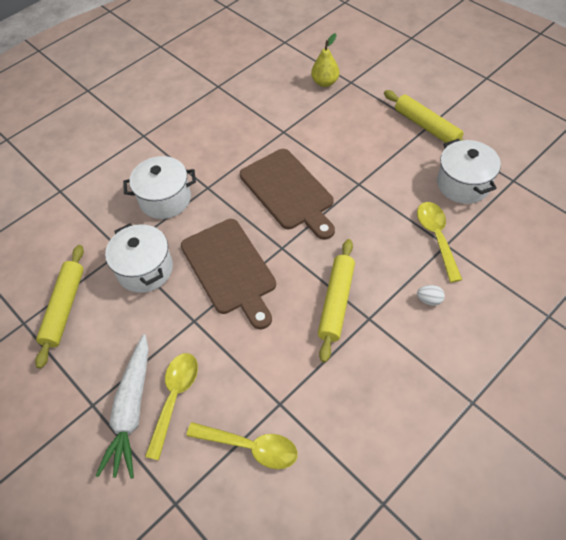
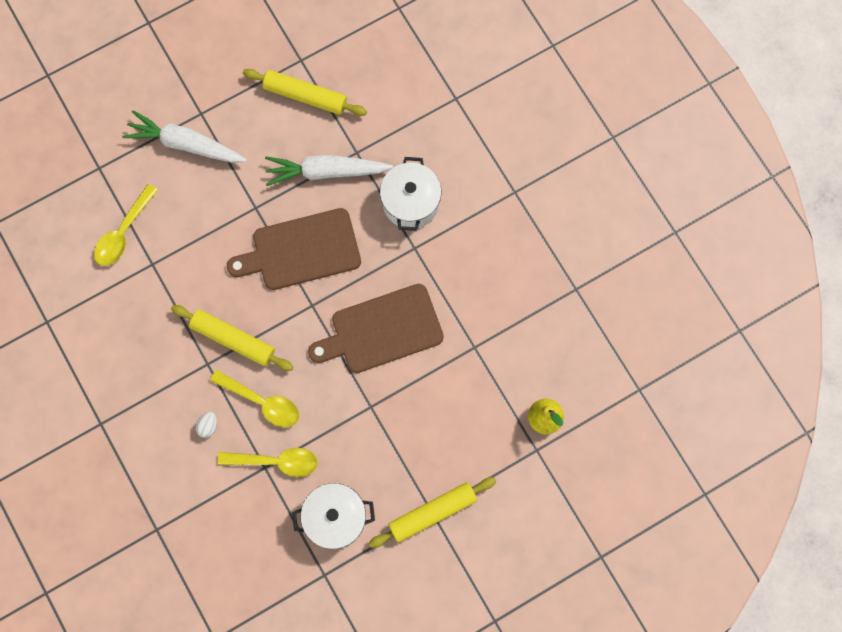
camera: 100 degrees right, 20 degrees up
white pot [105,223,173,293] -> white carrot [265,155,393,186]
yellow spoon [145,353,198,461] -> yellow spoon moved to [210,370,299,427]

